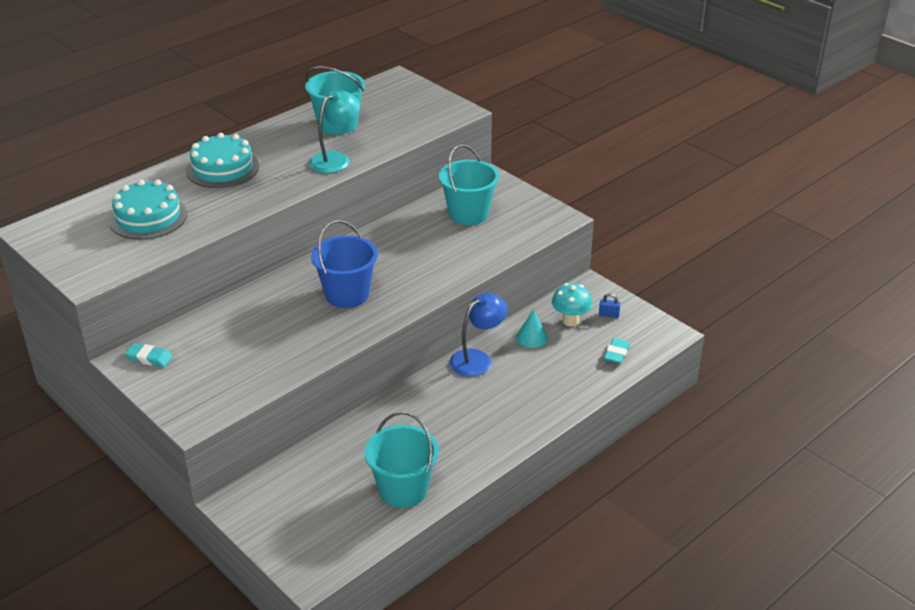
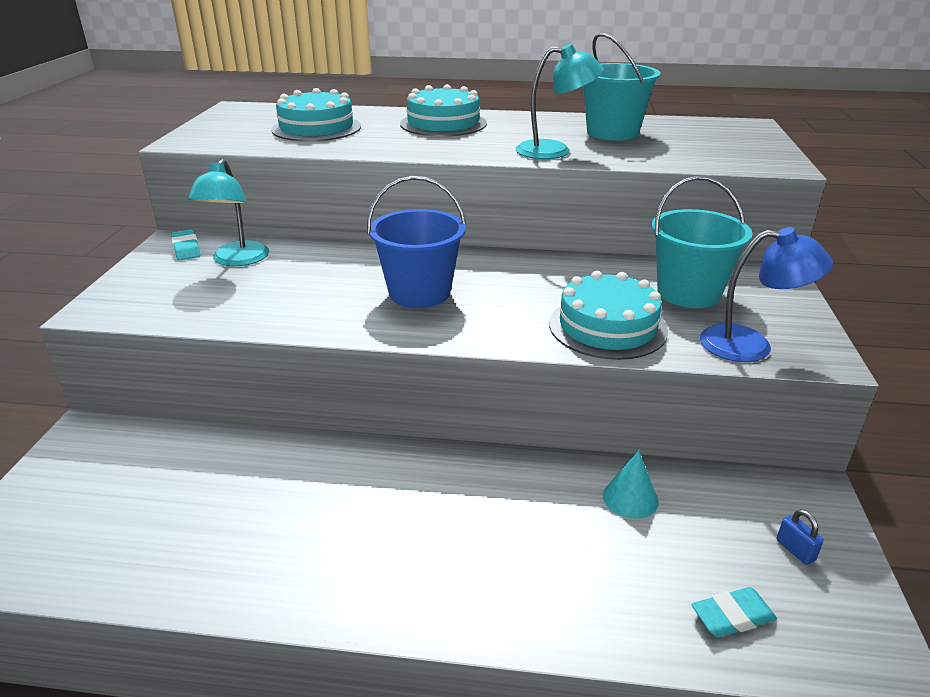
camera: 50 degrees right, 5 degrees down
turquoise bucket [365,411,439,508] -> none
blue lamp [450,293,507,377] -> blue lamp moved to [700,227,833,362]
turquoise mushroom [552,283,592,327] -> none
none -> turquoise lamp [188,159,269,266]
none -> turquoise cake [549,271,668,360]

